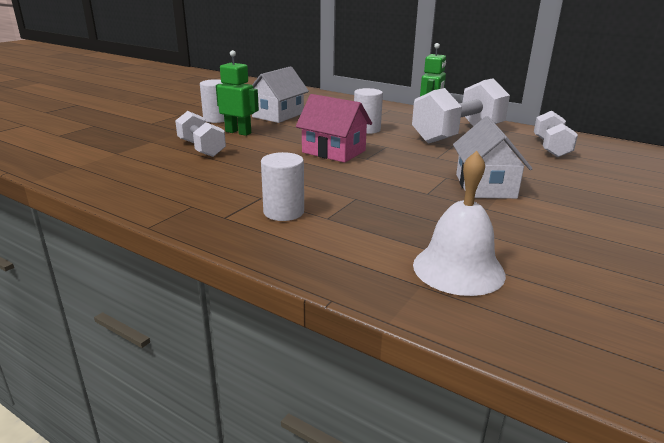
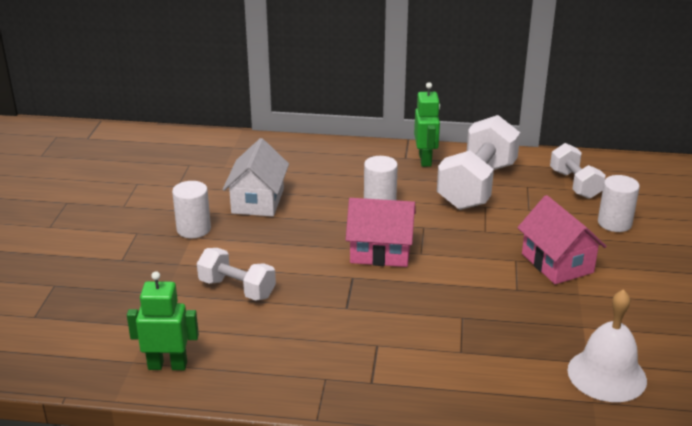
camera: 25 degrees left, 5 degrees up
green robot [216,50,259,136] -> green robot moved to [127,271,199,370]
white cylinder [261,152,304,221] -> white cylinder moved to [598,175,640,232]
white house [453,116,532,199] -> pink house [517,195,607,284]

